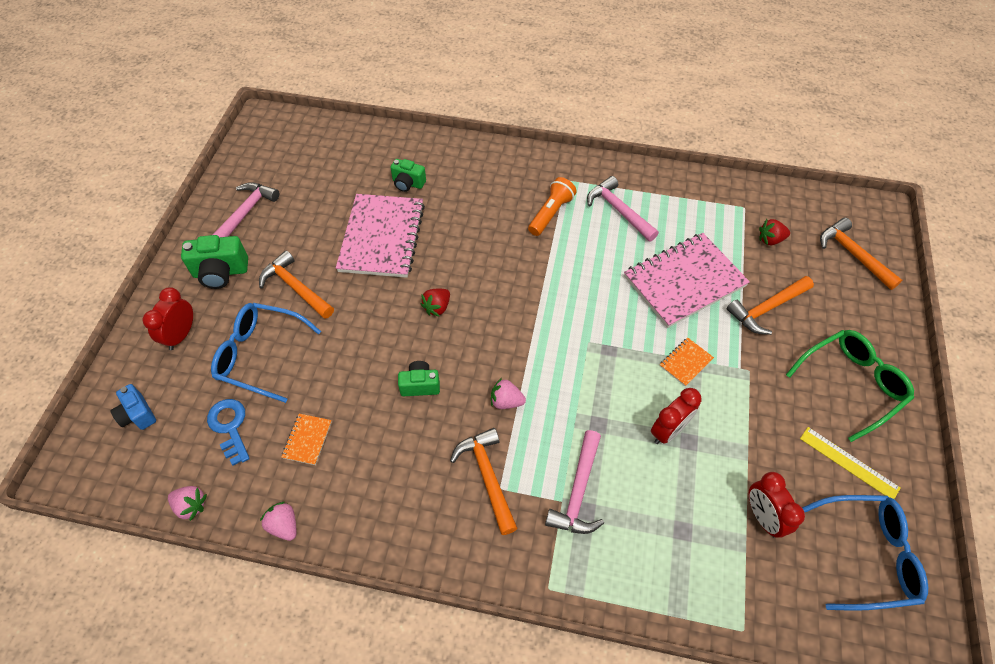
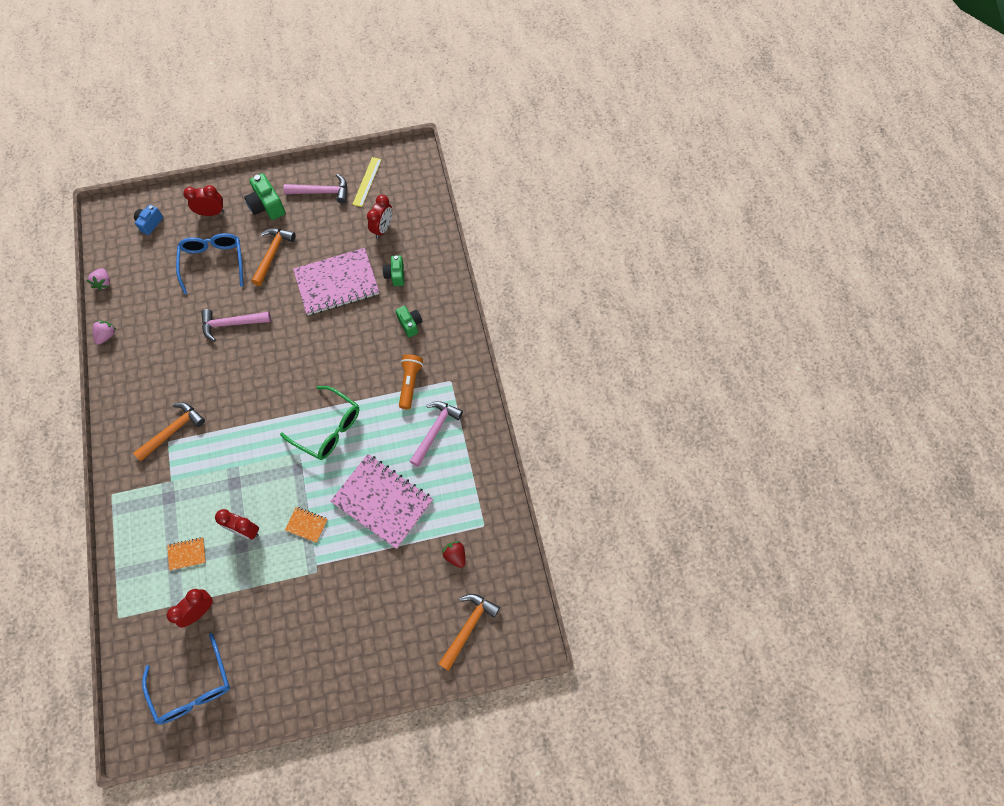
camera: 65 degrees right, 10 degrees up
blue key [207,399,250,466] -> none
orange notebook [281,414,332,465] -> orange notebook moved to [167,537,206,571]
green camera [398,361,440,396] -> green camera moved to [396,306,422,337]
red strawberry [420,288,450,317] -> none
pink strawberry [491,378,526,409] -> none
orange flashlight [528,177,577,236] -> orange flashlight turned 90 degrees counterclockwise [399,354,423,409]
pink hammer [545,430,604,534] -> pink hammer moved to [201,309,271,341]
orange hammer [727,276,814,335] -> none
green glasses [786,330,914,442] -> green glasses moved to [280,386,359,460]
yellow ruler [800,427,901,499] -> yellow ruler moved to [352,157,382,207]
none -> red clock [367,195,392,238]

